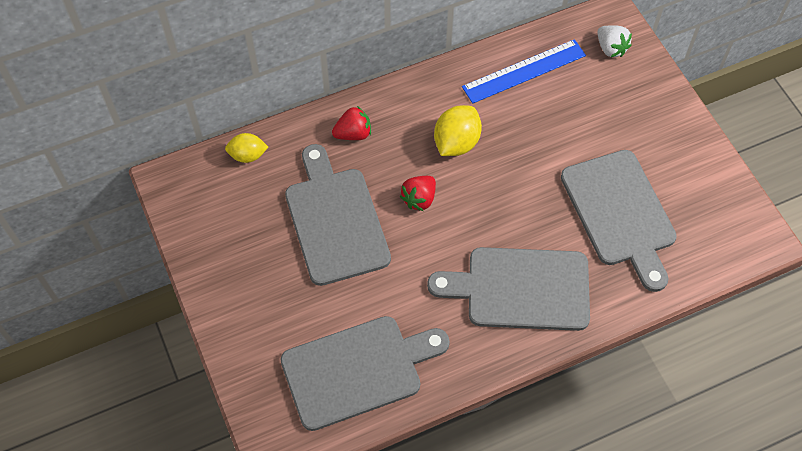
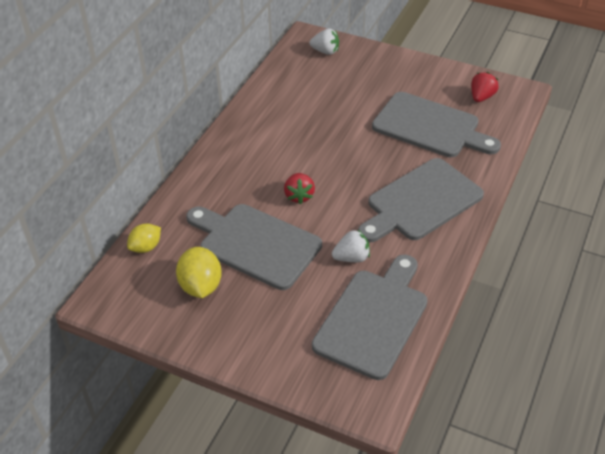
camera: 40 degrees left, 15 degrees down
red strawberry [332,106,371,140] -> red strawberry moved to [471,72,499,102]
yellow lemon [434,105,482,156] -> yellow lemon moved to [176,247,222,298]
blue ruler [462,39,586,104] -> none
none -> white strawberry [332,229,370,262]

